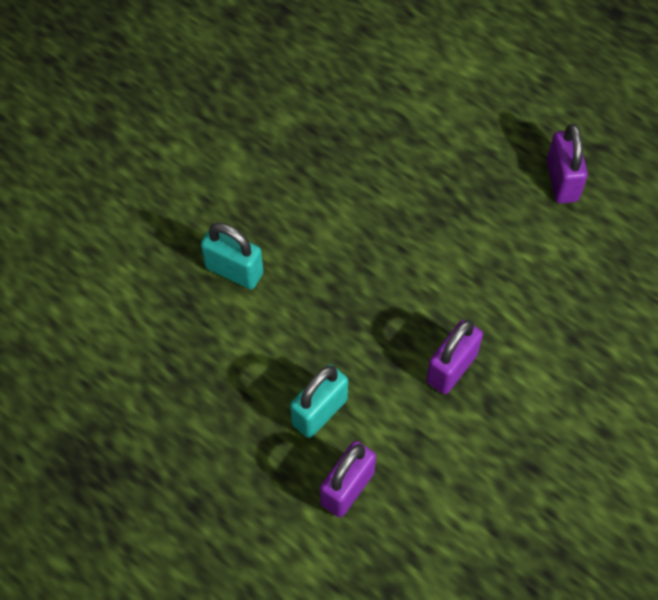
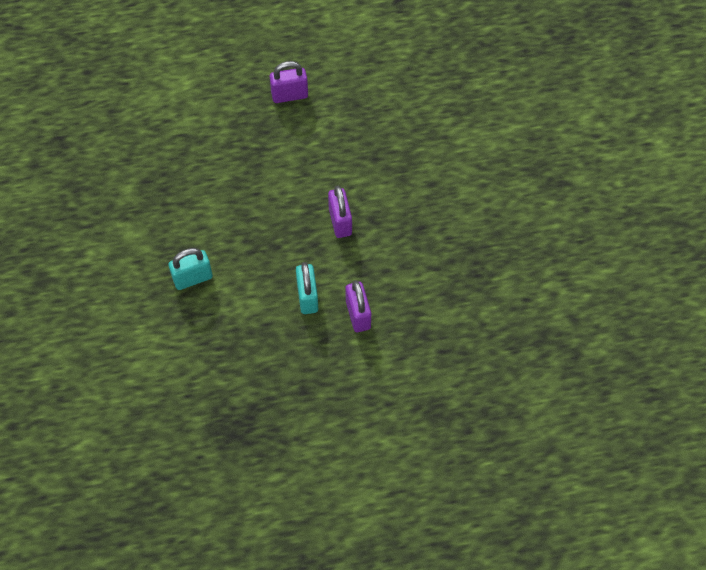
camera: 50 degrees left, 0 degrees up
purple padlock [546,124,588,203] -> purple padlock turned 45 degrees counterclockwise [270,61,308,103]

